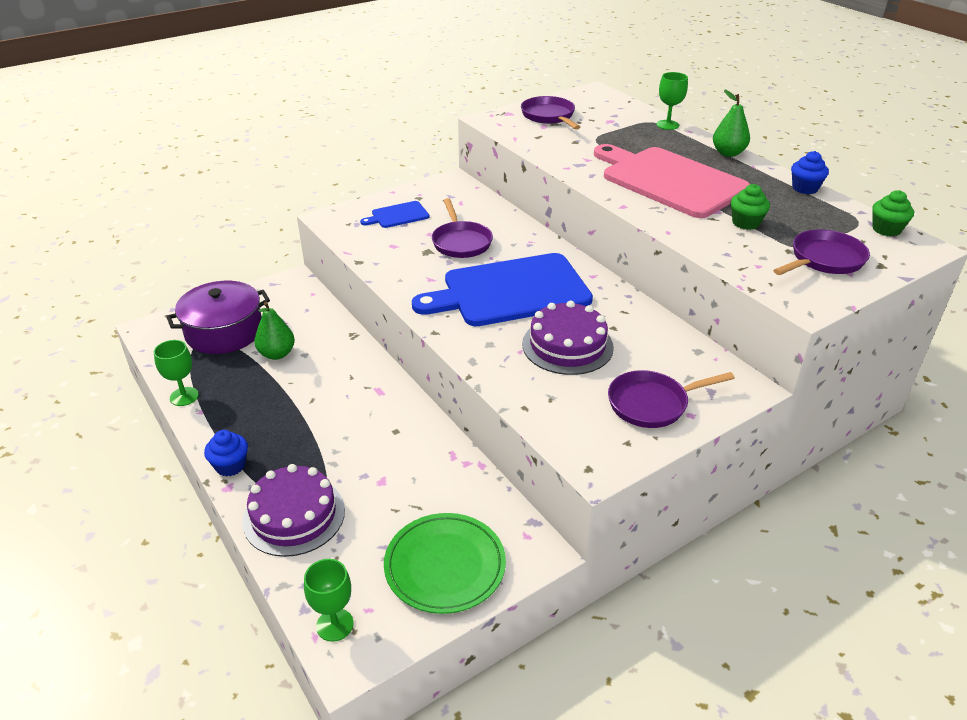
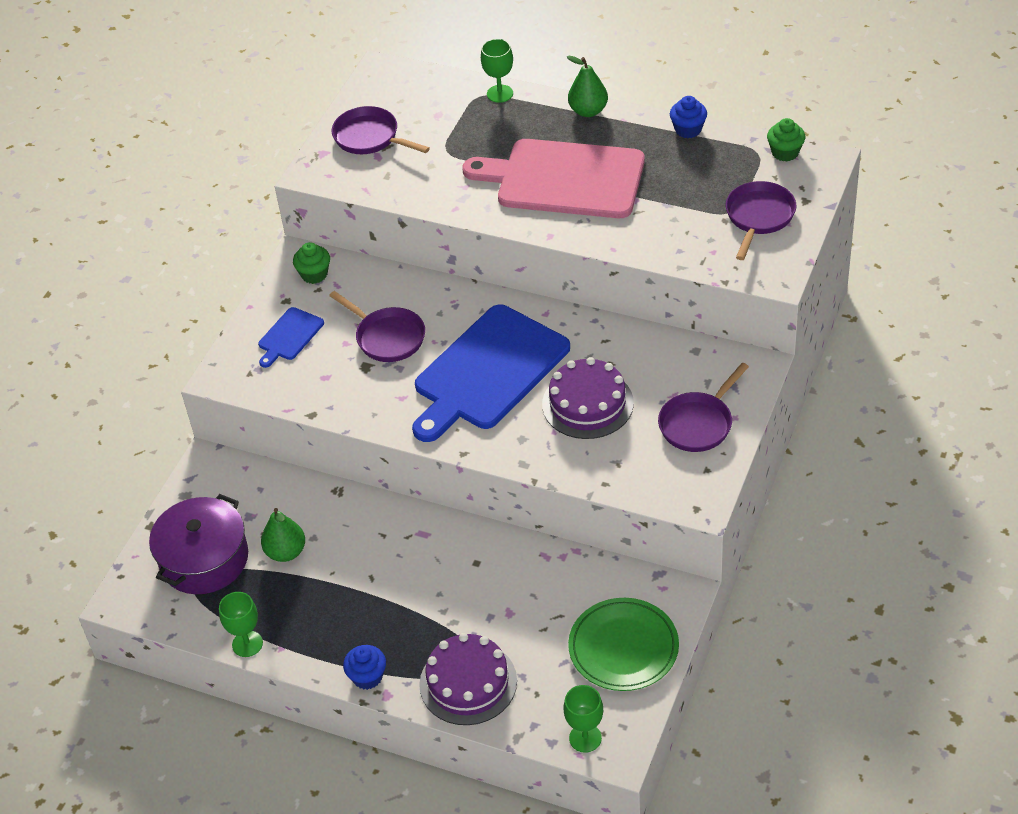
camera: 30 degrees left, 10 degrees up
green cupcake [730,184,770,230] -> green cupcake moved to [293,242,330,284]

